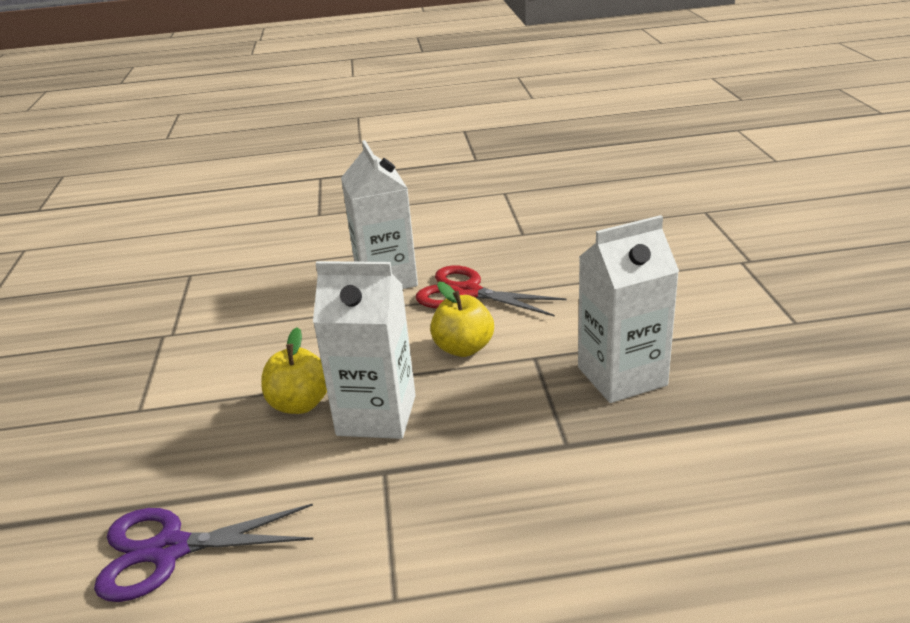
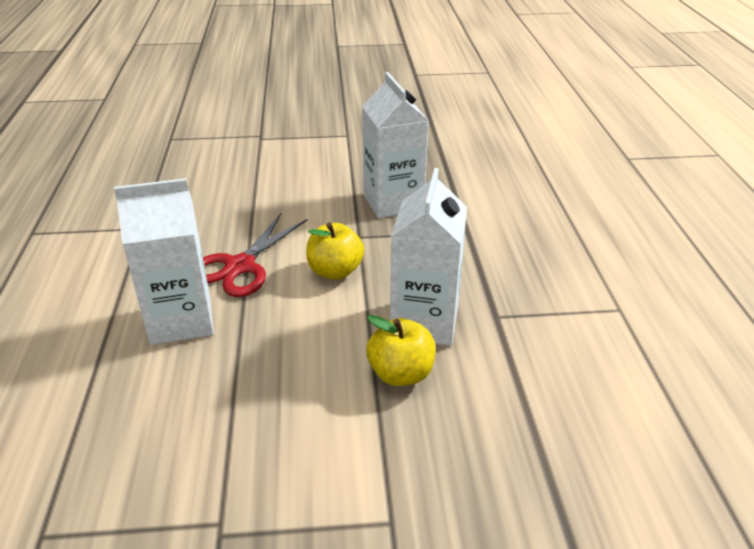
camera: 90 degrees left, 5 degrees up
purple scissors [94,504,314,602] -> none

